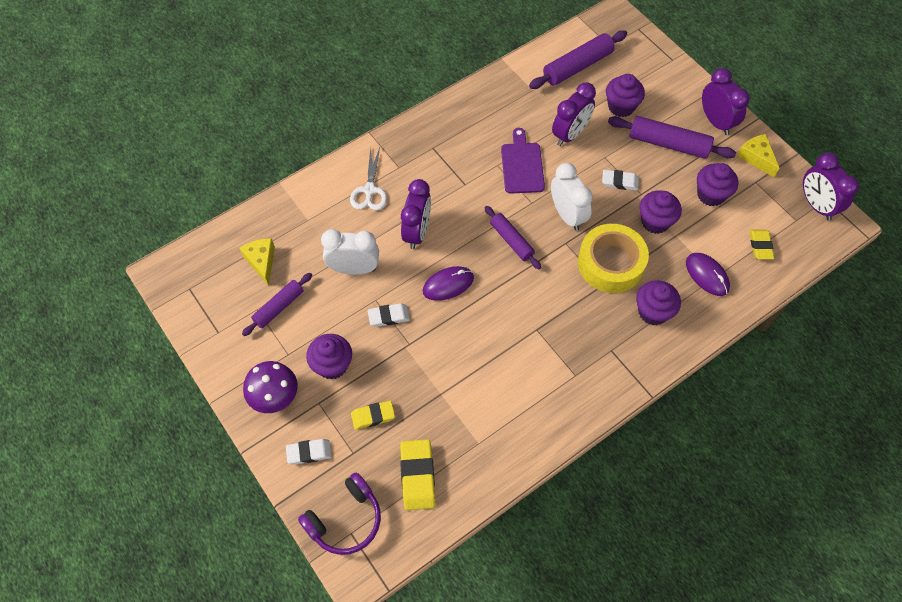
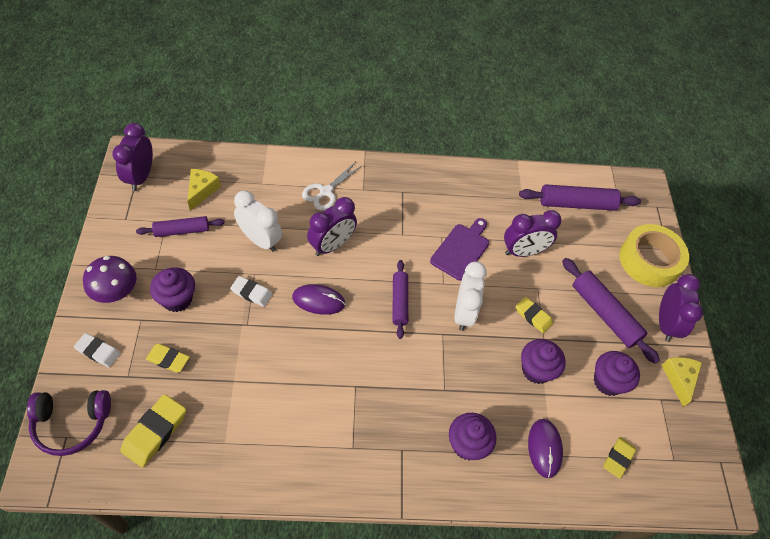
camera: 30 degrees right, 5 degrees down
yellow tape [578,224,649,293] -> yellow tape moved to [619,224,689,287]
white eraser [602,170,639,191] -> yellow eraser [516,297,553,334]
purple cupcake [606,74,645,117] -> none
purple clock [803,153,859,220] -> purple clock moved to [112,123,153,191]

